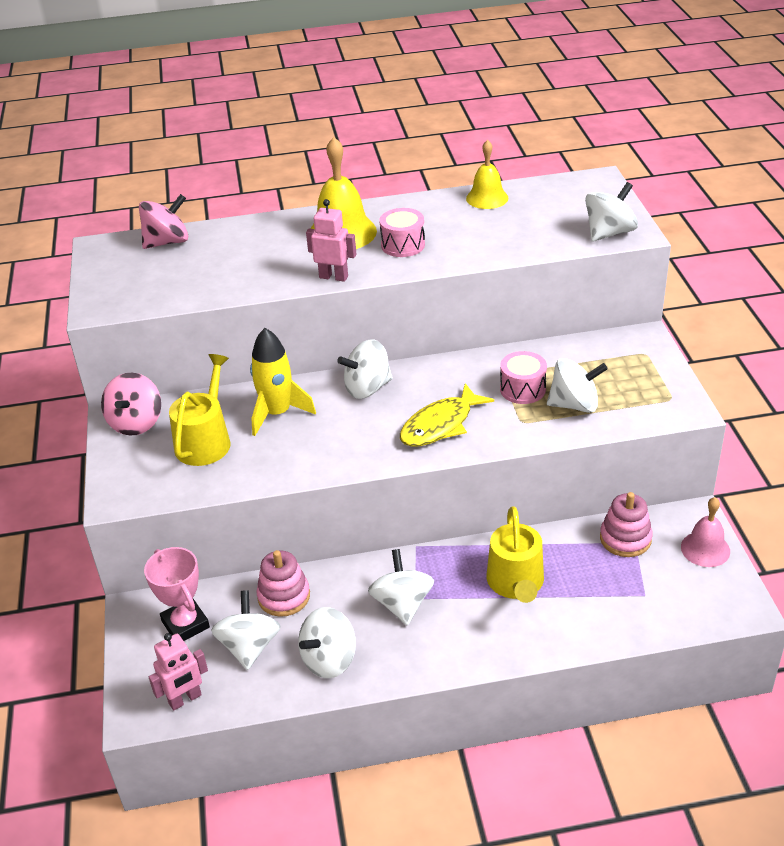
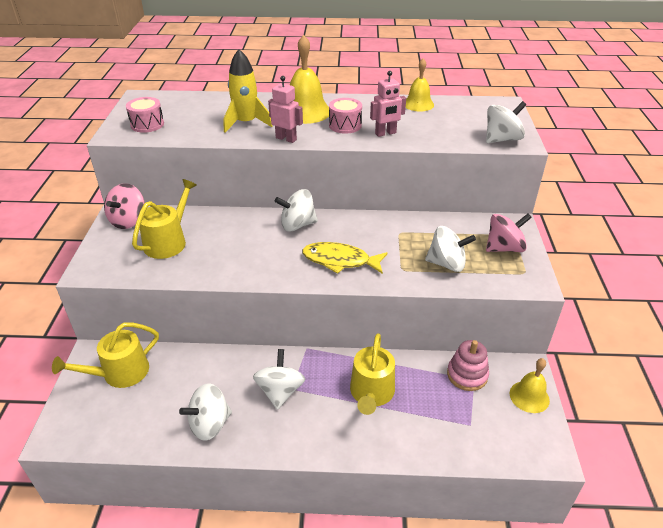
camera: 10 degrees right, 0 degrees up
pink spinning top [139,194,188,249] -> pink spinning top moved to [486,214,532,252]
pink trophy [144,547,210,641] -> yellow watering can [52,322,159,388]
pink robot [149,633,208,711] -> pink robot moved to [370,71,406,137]
white spinning top [211,590,281,670] -> none
yellow rocket [250,328,316,436] -> yellow rocket moved to [224,49,273,133]
pink stacking toy [256,550,310,617] -> none
yellow fish [400,383,494,447] -> yellow fish turned 45 degrees clockwise [302,242,388,274]
pink drum [500,351,547,404] -> pink drum moved to [126,97,164,133]
pink bell [681,497,730,567] -> yellow bell [510,358,550,413]

